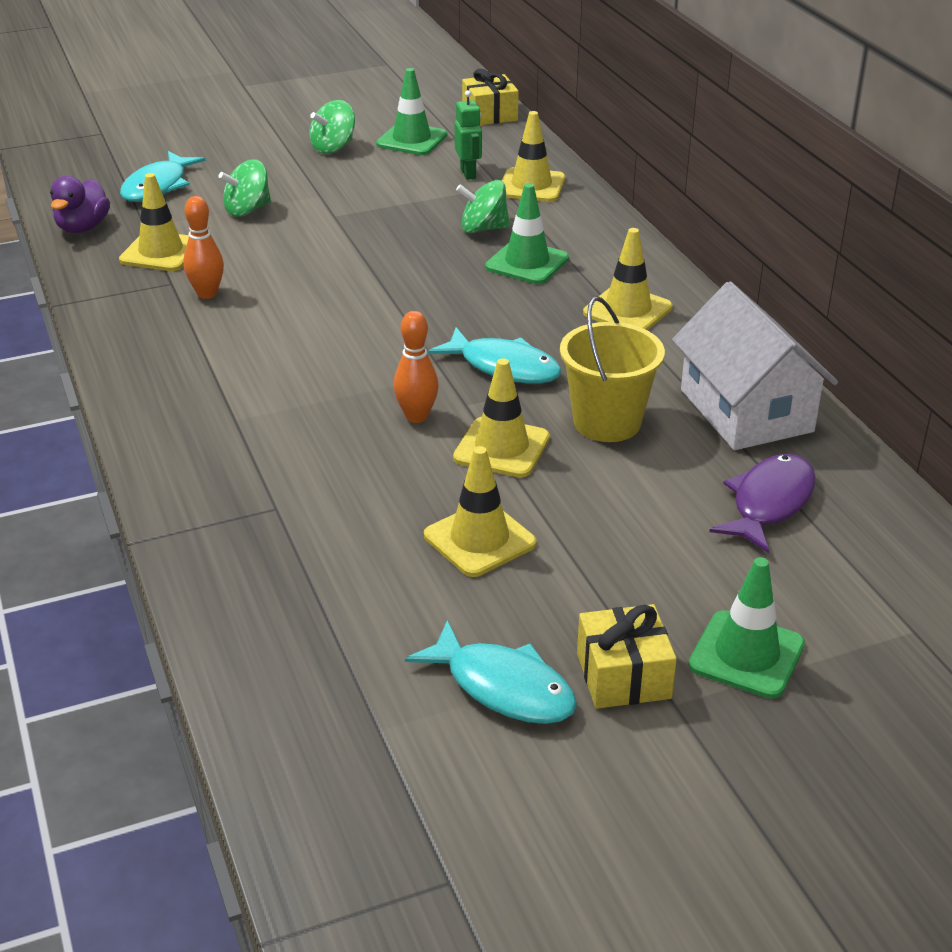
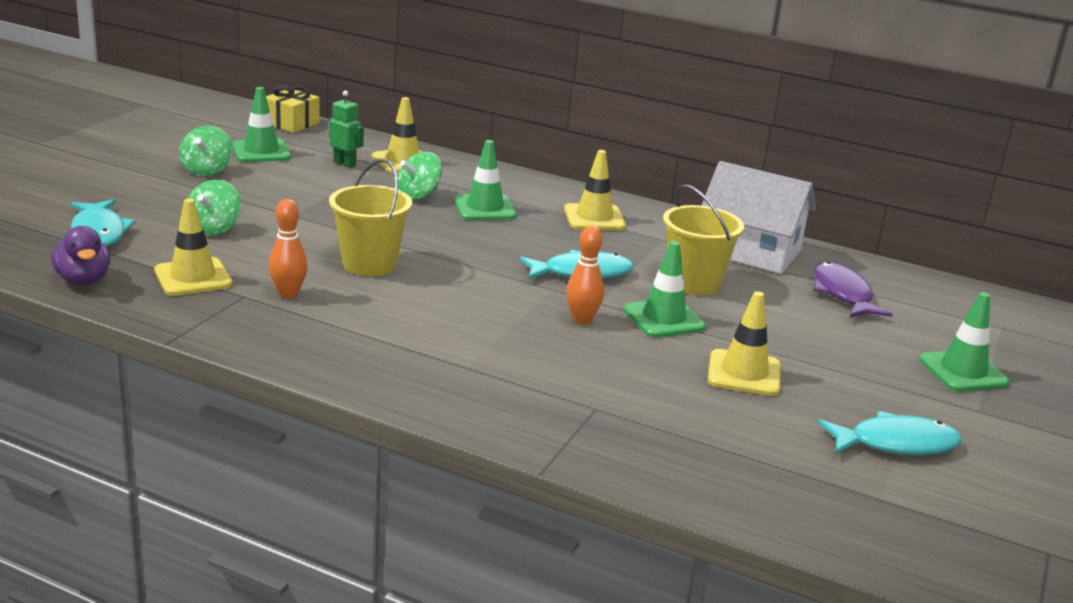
camera: 45 degrees left, 10 degrees down
yellow traffic cone [453,358,550,478] -> green traffic cone [623,241,706,337]
yellow gift [577,604,677,709] -> none
none -> yellow bucket [329,159,412,276]

